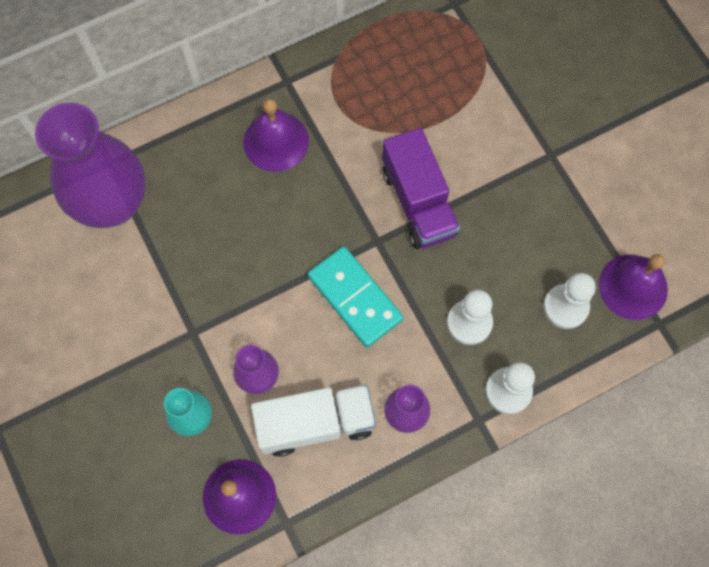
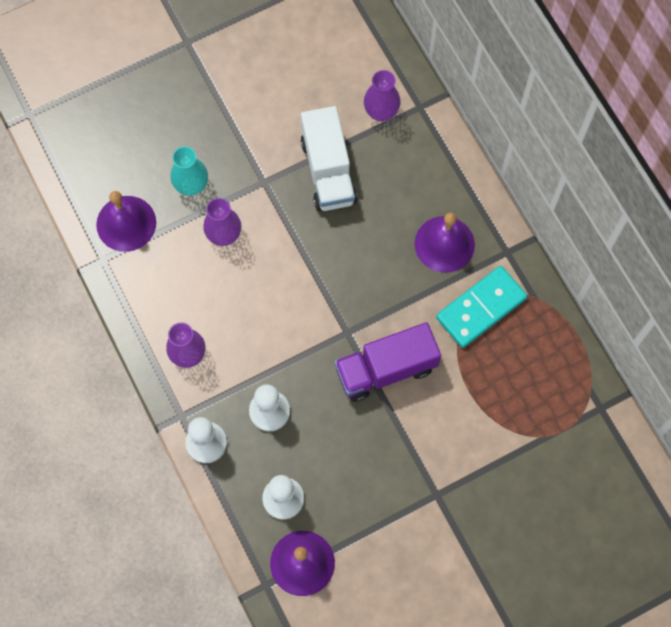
camera: 90 degrees right, 0 degrees up
purple vase [35,103,146,228] -> purple vase [364,70,401,122], size x0.48
white truck [251,384,376,457] -> white truck moved to [301,106,357,211]
turquoise domino [308,246,403,347] -> turquoise domino moved to [436,266,527,348]

